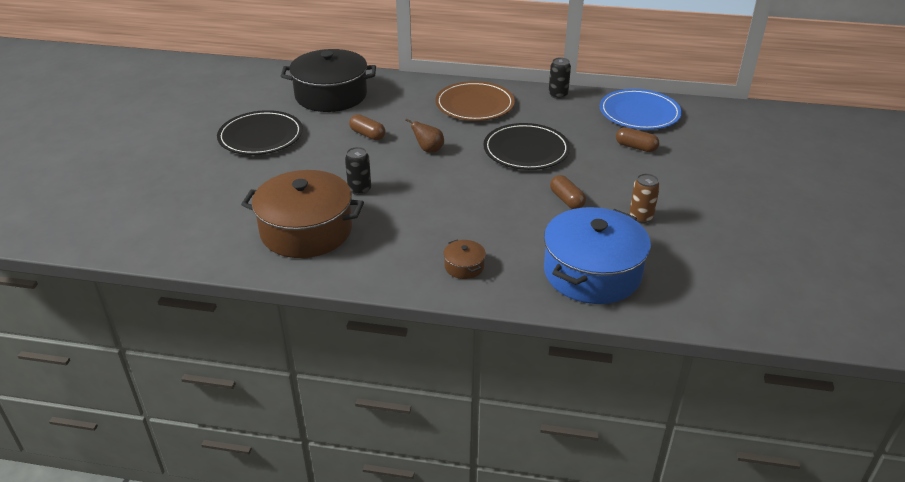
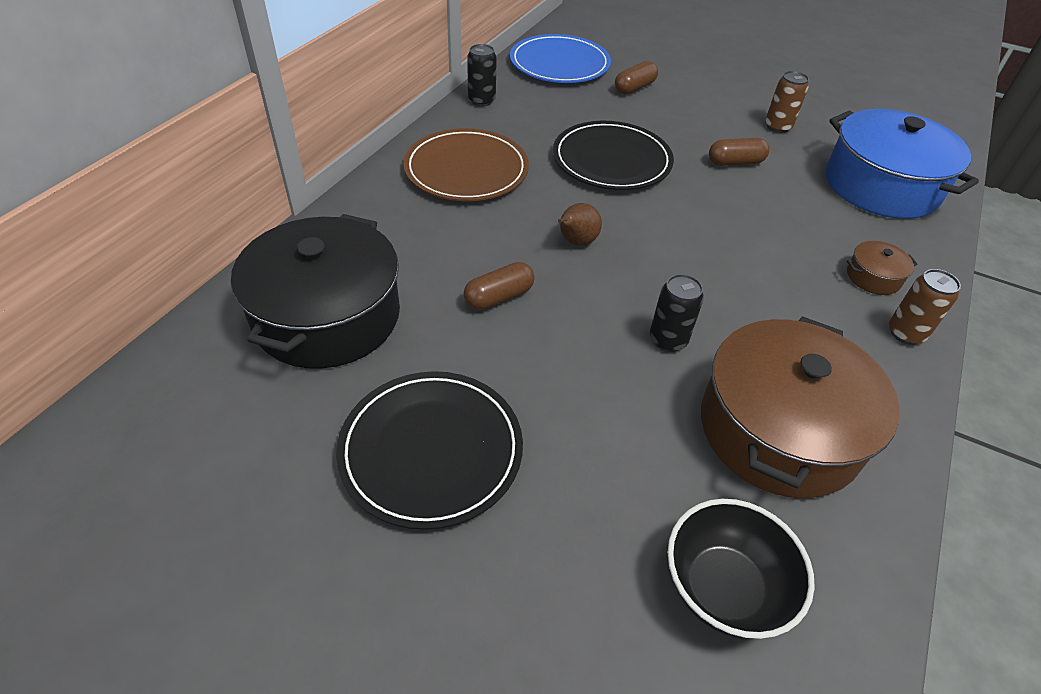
camera: 75 degrees left, 10 degrees up
none -> black bowl [667,499,815,639]
none -> brown can [889,269,961,345]

